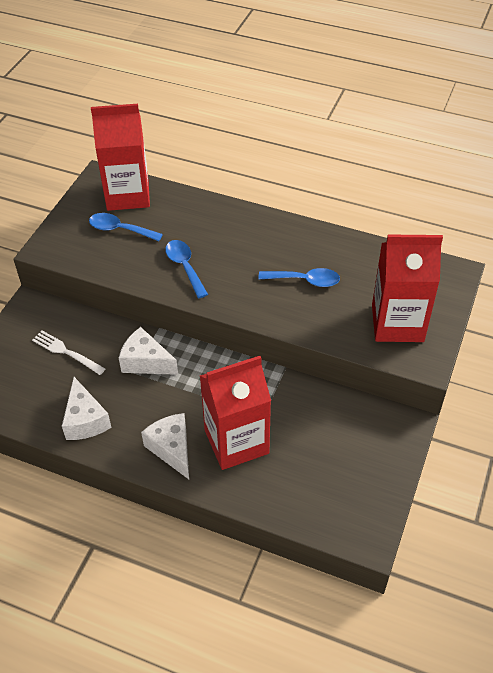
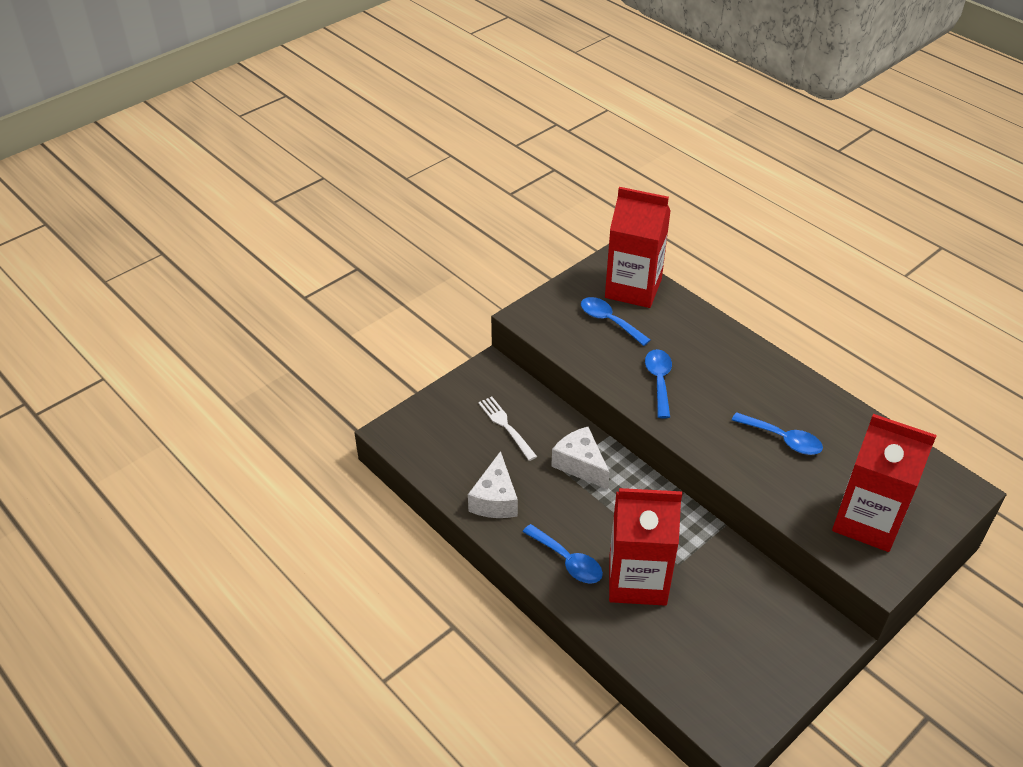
camera: 25 degrees right, 5 degrees down
white cheese [141,413,189,479] -> blue spoon [523,524,603,584]

